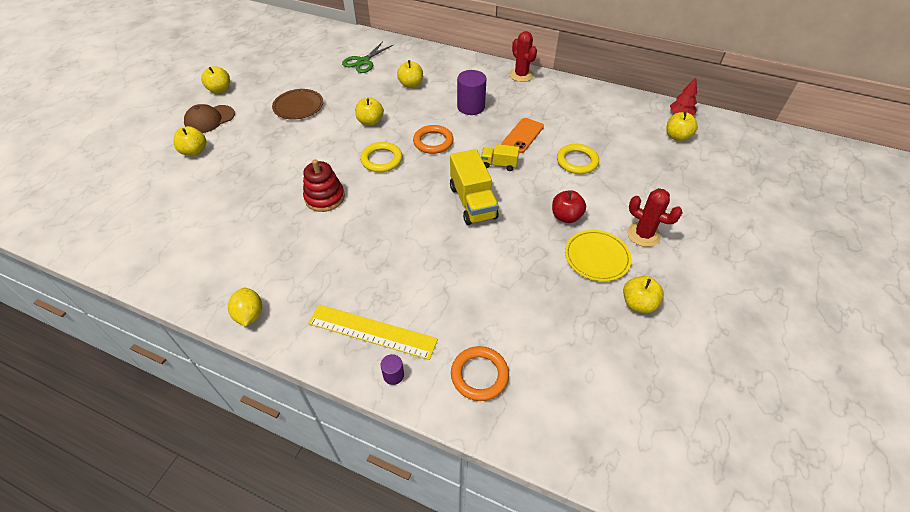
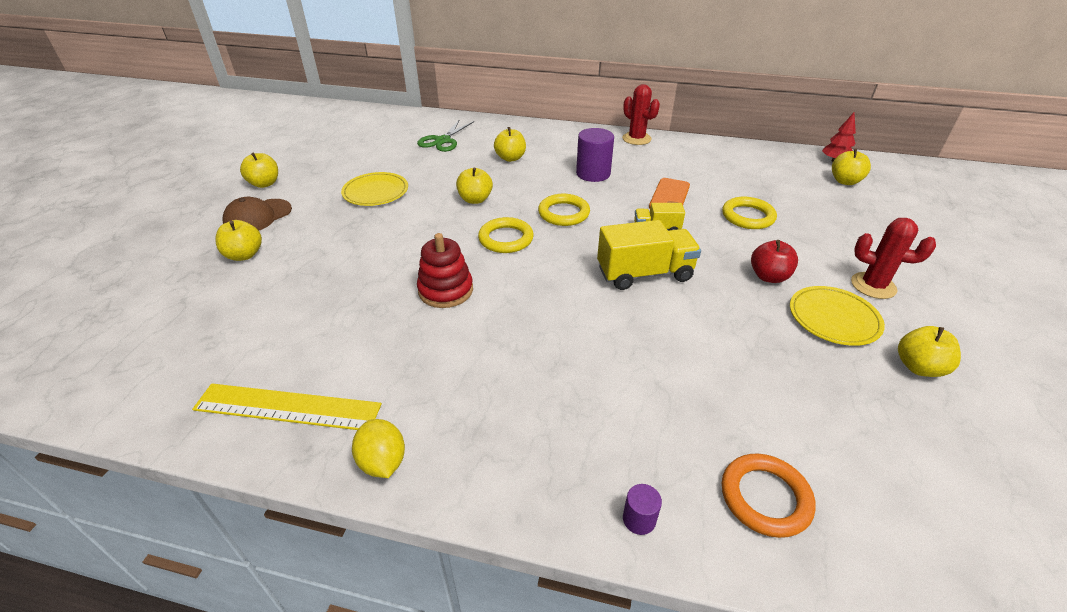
camera: 10 degrees left, 10 degrees down
brown plate [272,89,323,120] -> yellow plate [341,172,408,206]
yellow ruler [308,304,438,360] -> yellow ruler moved to [192,384,382,430]
orange ring [413,125,454,154] -> yellow ring [538,194,590,226]
yellow truck [450,149,499,225] -> yellow truck turned 75 degrees counterclockwise [597,220,701,290]

